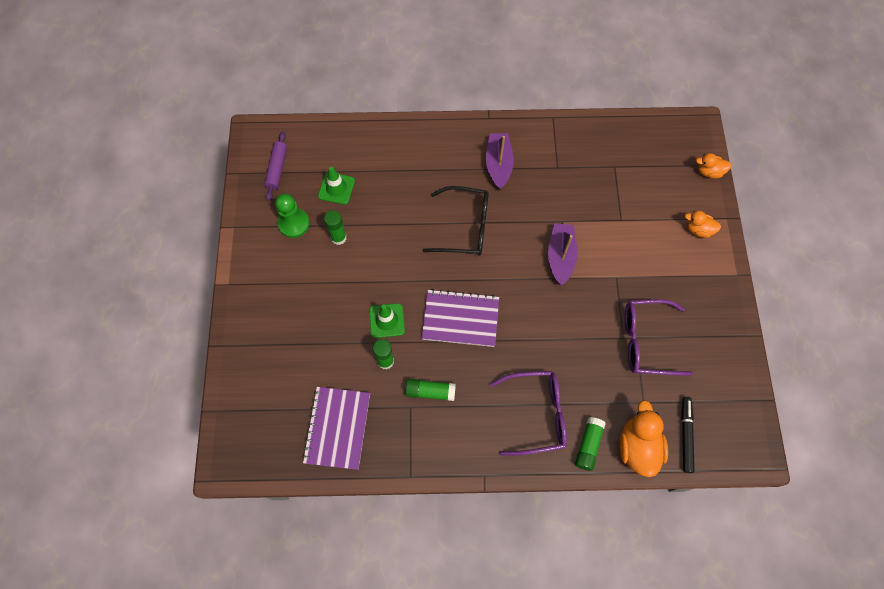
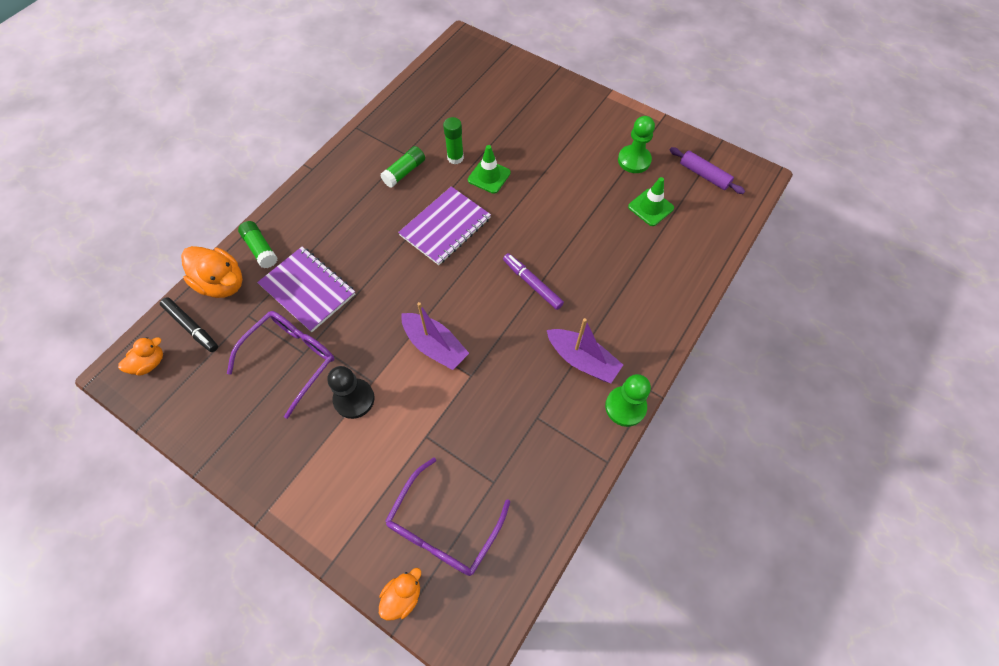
camera: 125 degrees right, 5 degrees down
purple notebook [302,387,370,470] -> purple notebook moved to [257,247,355,332]
green glue stick [324,210,347,245] -> none
black glasses [422,186,489,255] -> purple marker [503,253,564,310]
purple glasses [490,371,567,456] -> purple glasses moved to [385,457,510,576]
orange duck [685,211,721,238] -> orange duck moved to [118,337,163,376]
none -> black pawn [327,366,374,419]
none -> green pawn [605,374,651,427]

